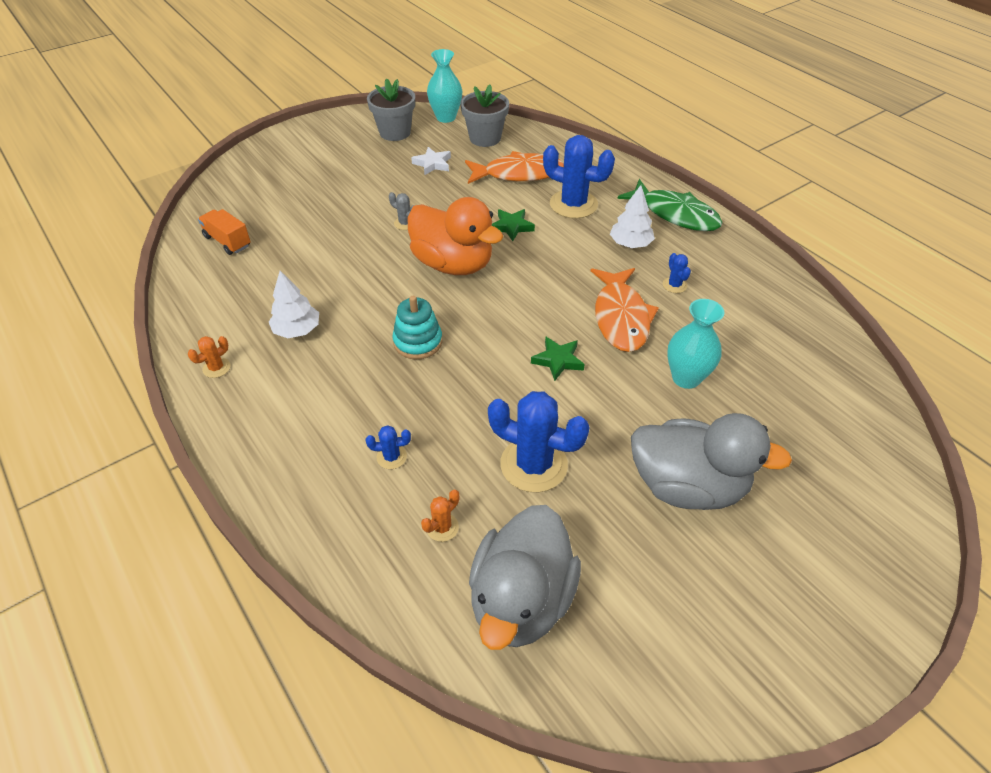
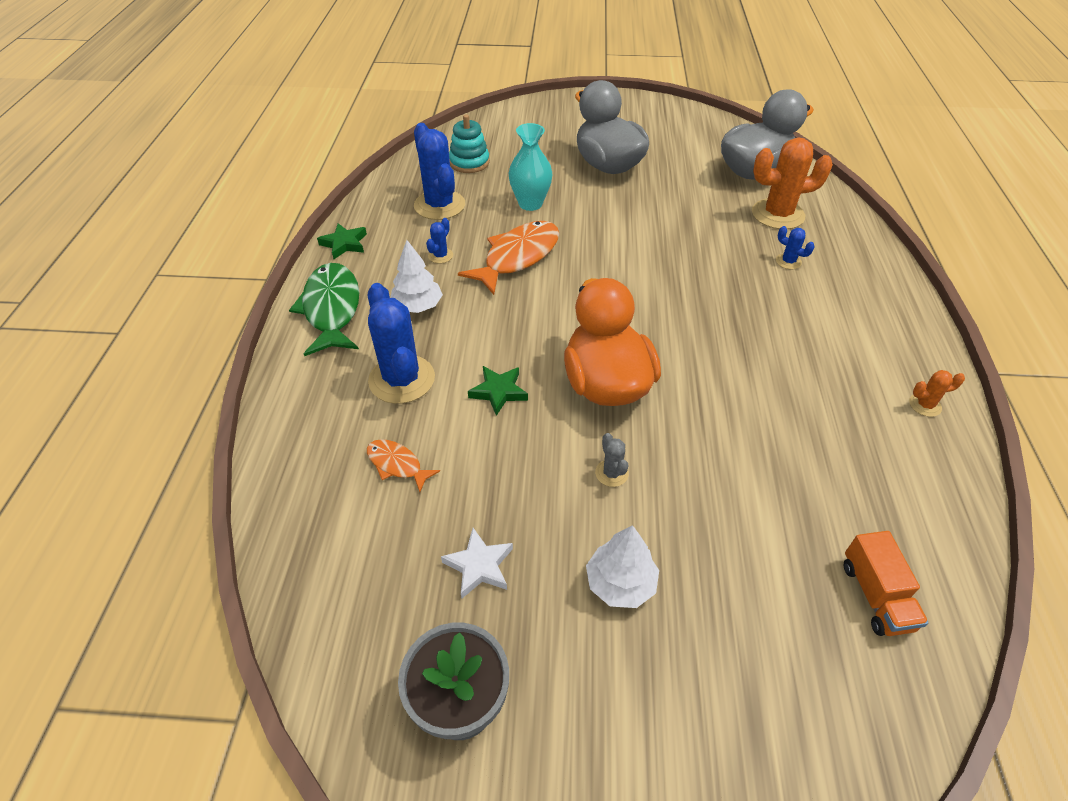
camera: 140 degrees left, 0 degrees up
white tree [269,271,319,338] -> white tree moved to [586,525,659,608]
turquoise stacking toy [392,296,442,359] -> turquoise stacking toy moved to [449,114,490,173]
orange cactus [421,490,459,542] -> orange cactus [752,138,833,229], size x2.21
turquoise vase [427,49,462,123] -> none
grey flower pot [461,85,509,147] -> none
orange fish [465,151,564,184] -> orange fish [367,439,440,492], size x0.51
blue cactus [488,391,590,492] -> blue cactus moved to [414,123,465,220]
green star [531,337,585,381] -> green star moved to [317,223,367,259]

